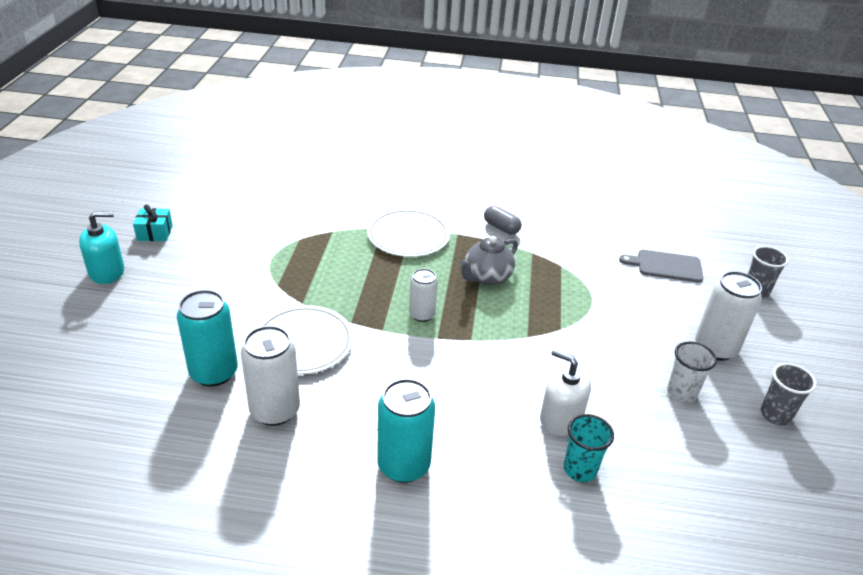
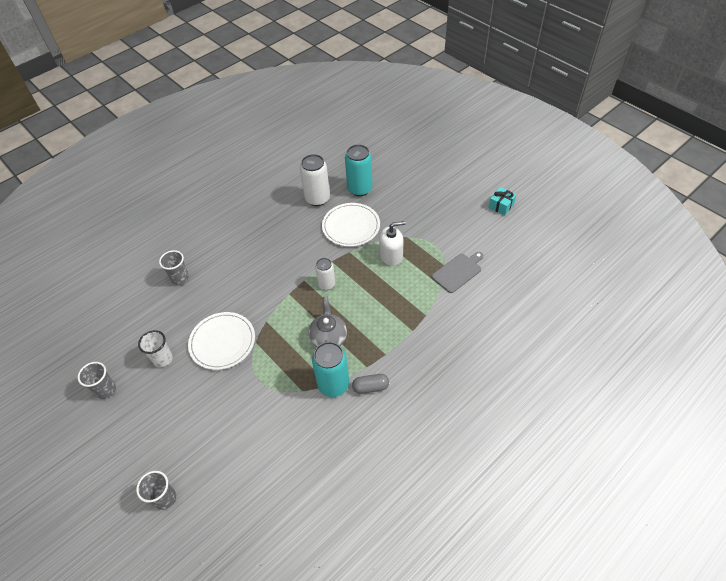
camera: 135 degrees right, 15 degrees up
turquoise soap dispenser [79,211,124,284] -> none
white plate [367,208,450,257] -> white plate moved to [188,312,255,370]
turquoise can [377,379,435,483] -> turquoise can moved to [312,342,349,397]
white soap dispenser [540,349,591,436] -> white soap dispenser moved to [379,221,405,266]
turquoise cup [564,414,614,482] -> grey cup [159,250,189,286]
grey cutting board [619,250,703,283] -> grey cutting board moved to [432,252,483,293]
white can [695,271,762,361] -> none

